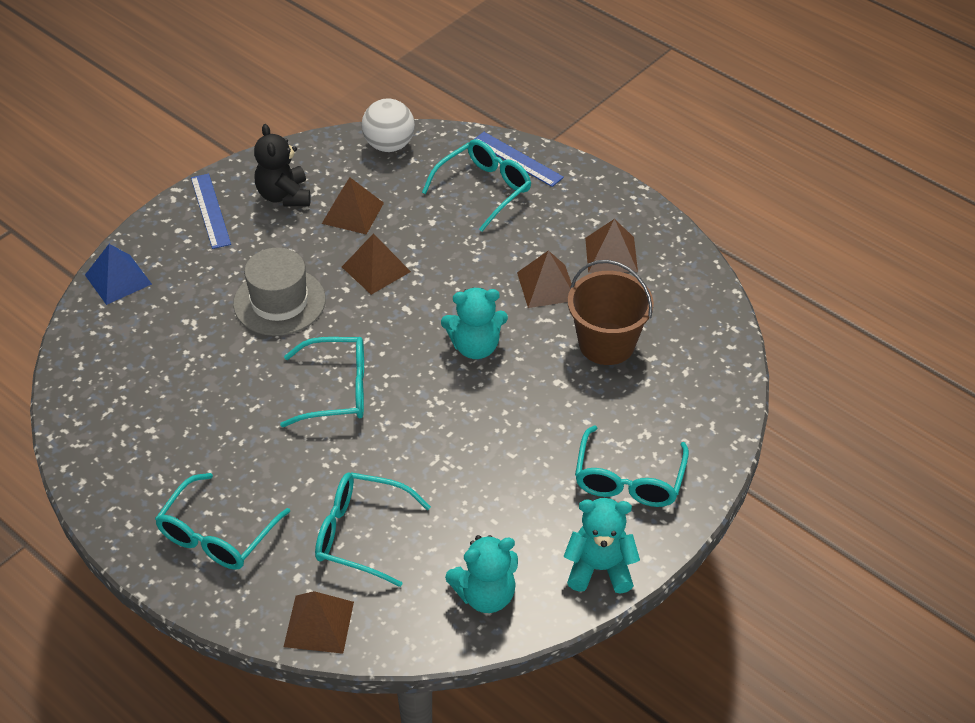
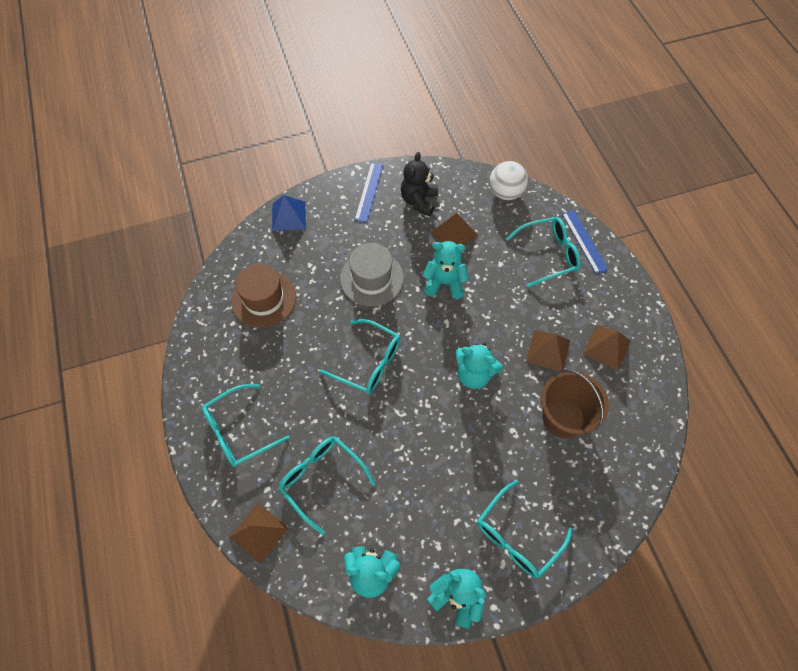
camera: 30 degrees right, 15 degrees up
brown pyramid [342,233,411,295] -> turquoise teddy bear [423,241,469,299]
none -> brown hat [231,263,296,328]

